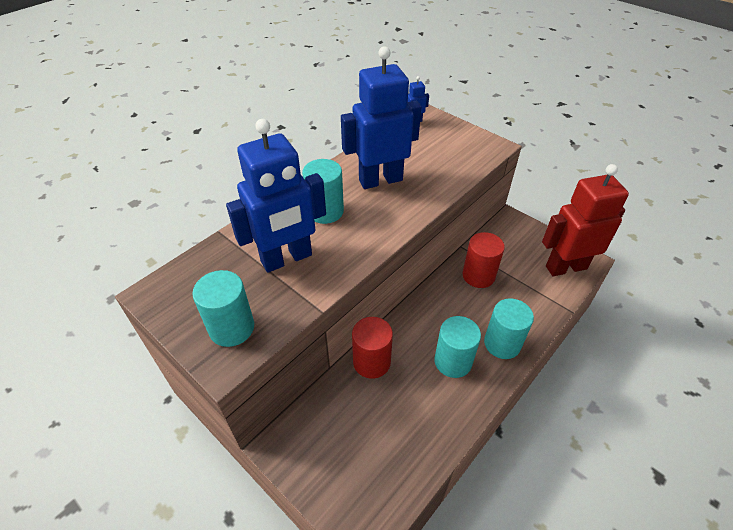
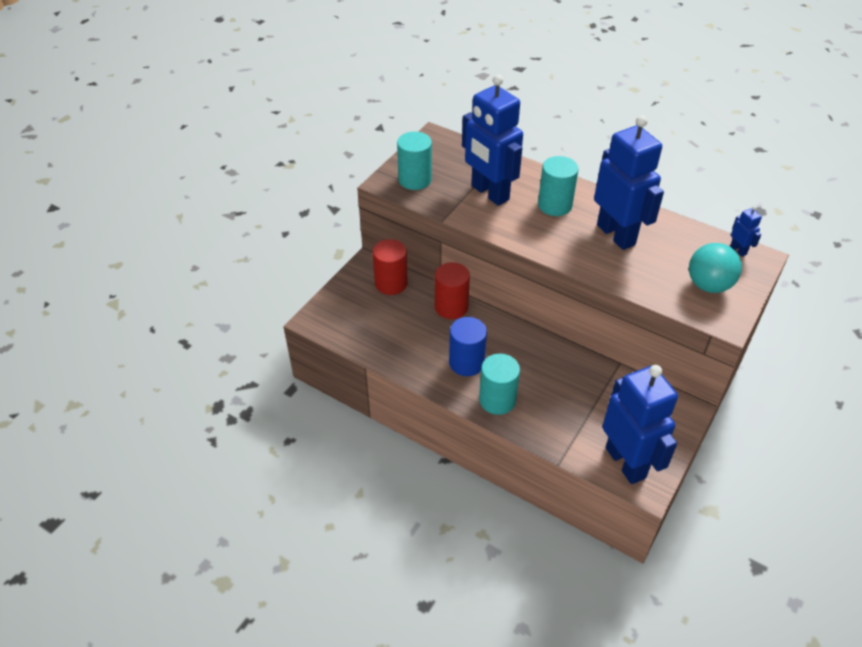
camera: 80 degrees right, 0 degrees up
turquoise cylinder [434,316,481,378] -> blue cylinder [449,317,487,376]
red cylinder [463,232,505,288] -> red cylinder moved to [373,239,408,295]
red robot [542,164,629,276] -> blue robot [602,365,678,484]
none -> turquoise ball [689,243,742,293]

